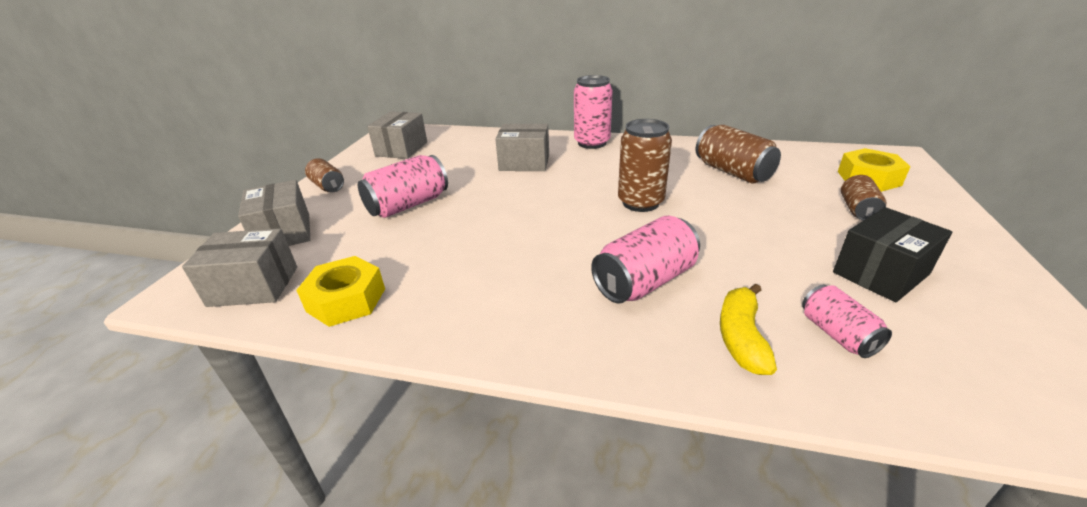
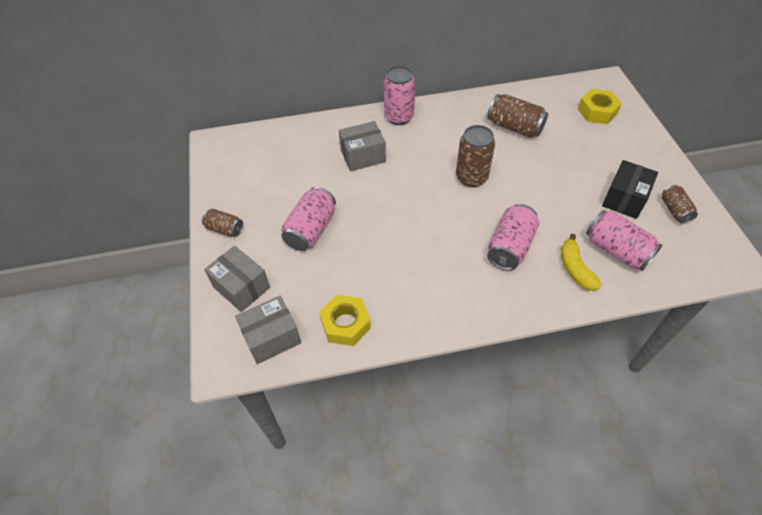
camera: 25 degrees left, 20 degrees up
grey box [367,111,427,159] -> none
pink can [802,285,892,358] -> pink can [586,210,662,271], size x1.65
brown can [841,175,887,221] -> brown can moved to [662,185,698,224]

